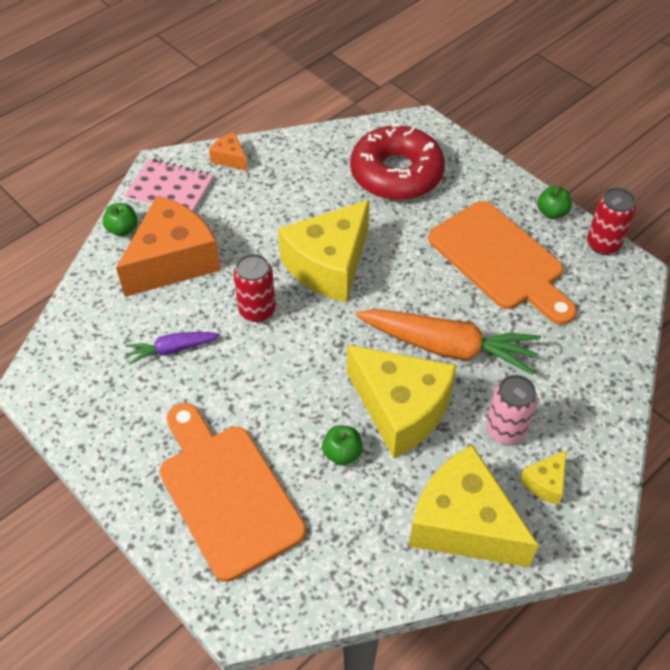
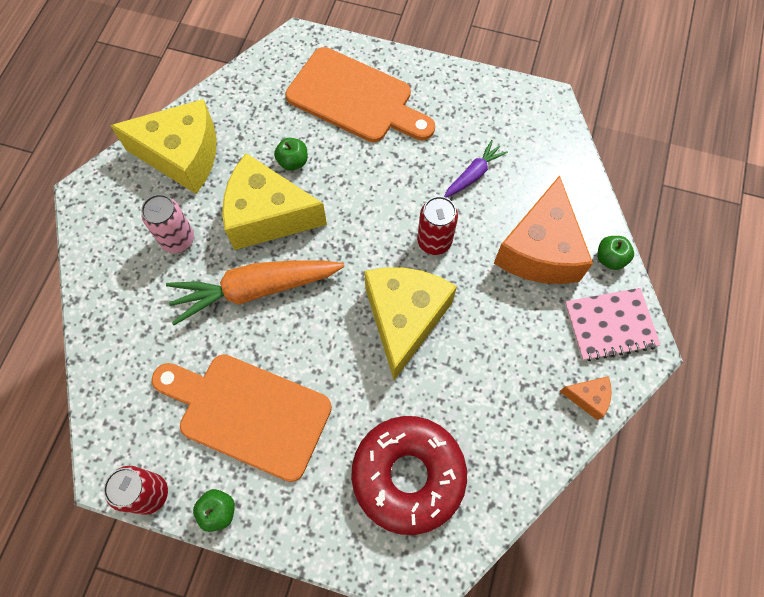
camera: 150 degrees right, 15 degrees up
yellow cheese [520,450,567,505] -> none

